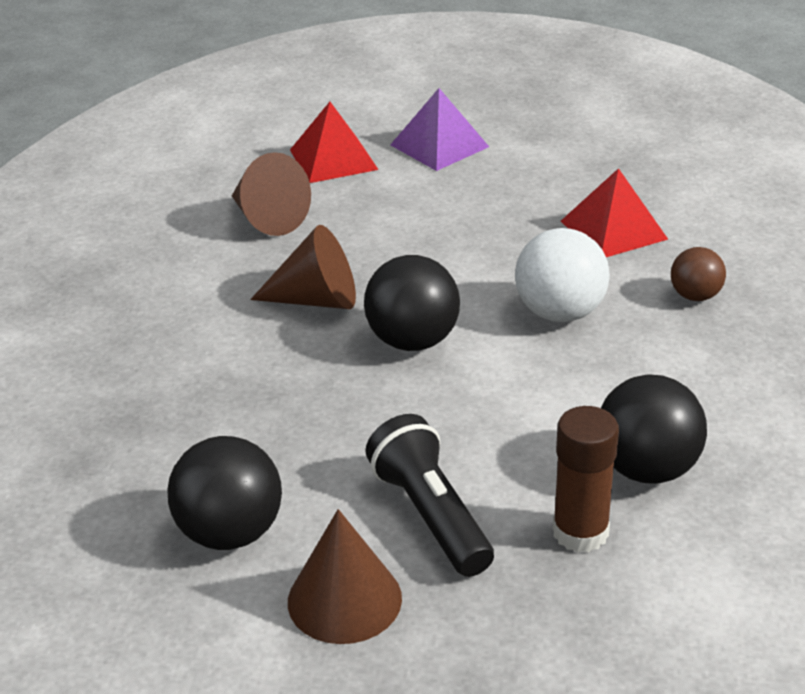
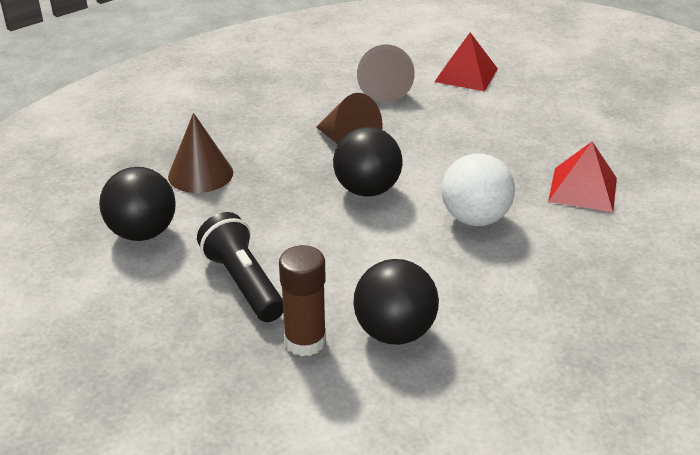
camera: 40 degrees right, 0 degrees up
brown cone [288,509,402,644] -> brown cone moved to [168,113,233,193]
black flashlight [366,414,494,577] -> black flashlight turned 45 degrees counterclockwise [197,212,283,322]
purple pyramid [390,88,489,171] -> none
brown ball [671,247,726,301] -> none

